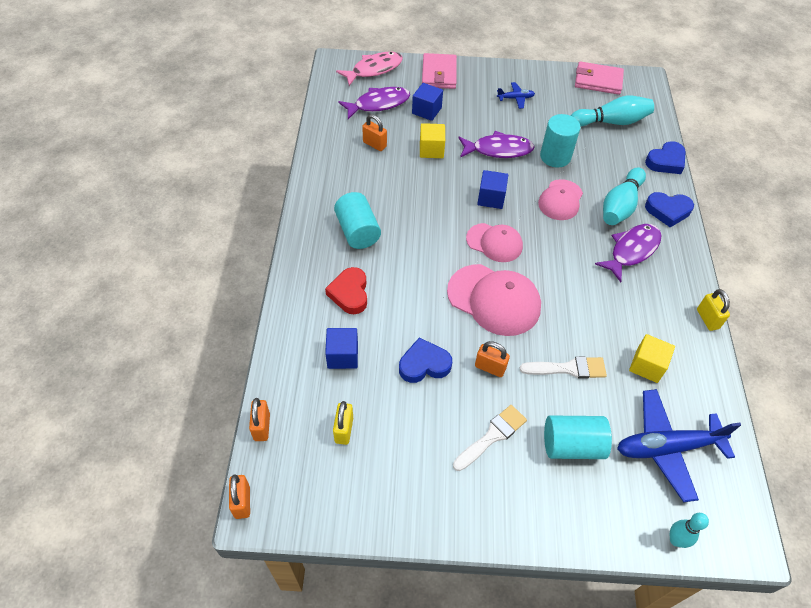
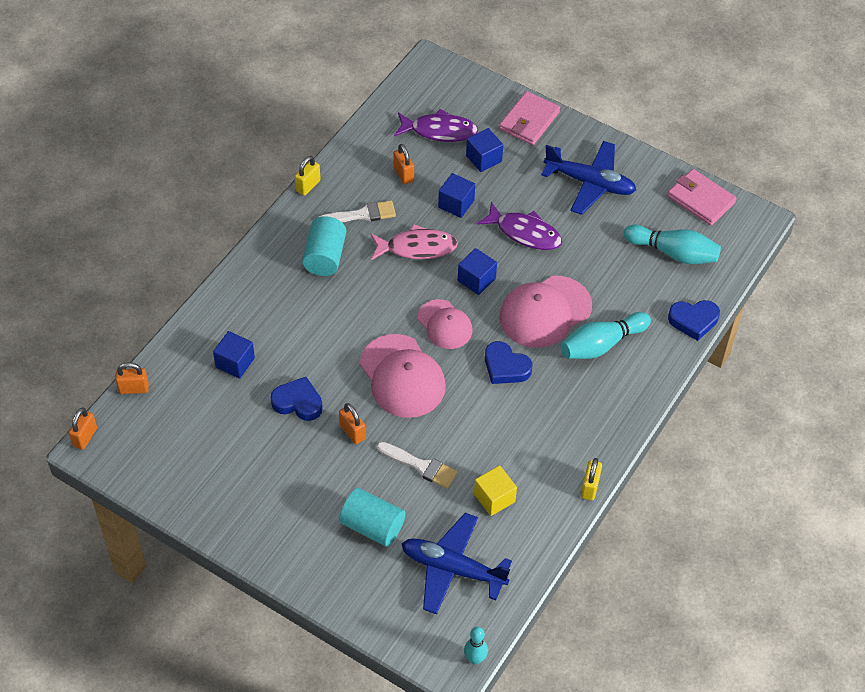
camera: 30 degrees right, 0 degrees up
orange padlock [249,398,270,441] -> orange padlock turned 60 degrees clockwise [115,362,149,394]
red heart [325,267,367,314] -> none
yellow padlock [333,401,353,445] -> yellow padlock moved to [295,156,321,196]
pink fish [336,52,403,86] -> pink fish moved to [370,224,458,260]
yellow cube [420,123,445,158] -> blue cube [438,173,475,218]
white brush [453,405,527,471] -> white brush moved to [319,200,396,223]
blue plane [497,82,535,109] -> blue plane [541,141,636,215], size x2.09
pink cap [538,179,583,220] -> pink cap [500,276,592,348], size x1.58
turquoise cylinder [540,114,581,167] -> none
purple fish [595,224,662,282] -> none
blue heart [645,192,694,227] -> blue heart moved to [485,341,532,384]
turquoise bowling pin [670,513,709,548] -> turquoise bowling pin moved to [464,627,488,665]

